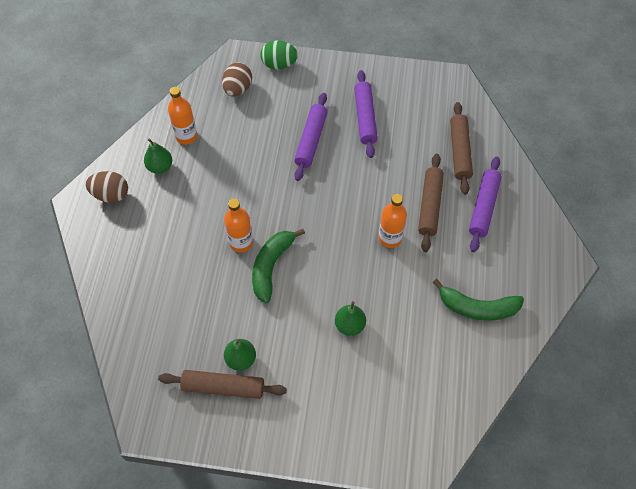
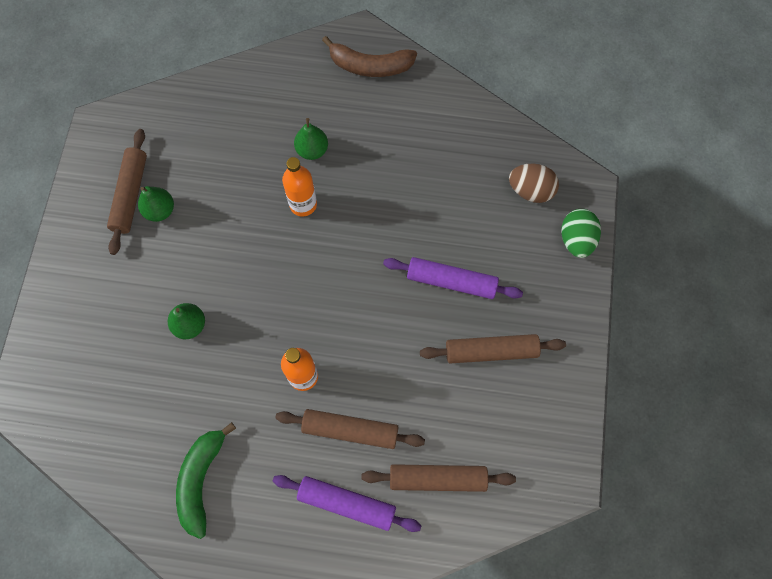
camera: 90 degrees right, 10 degrees up
brown egg [85,171,128,203] -> brown banana [322,36,417,77]
green pear [144,138,172,174] -> green pear moved to [294,118,328,160]
orange bottle [168,87,197,145] -> none
green banana [252,229,305,303] -> none
purple rolling pin [354,70,378,158] -> brown rolling pin [420,334,566,363]

